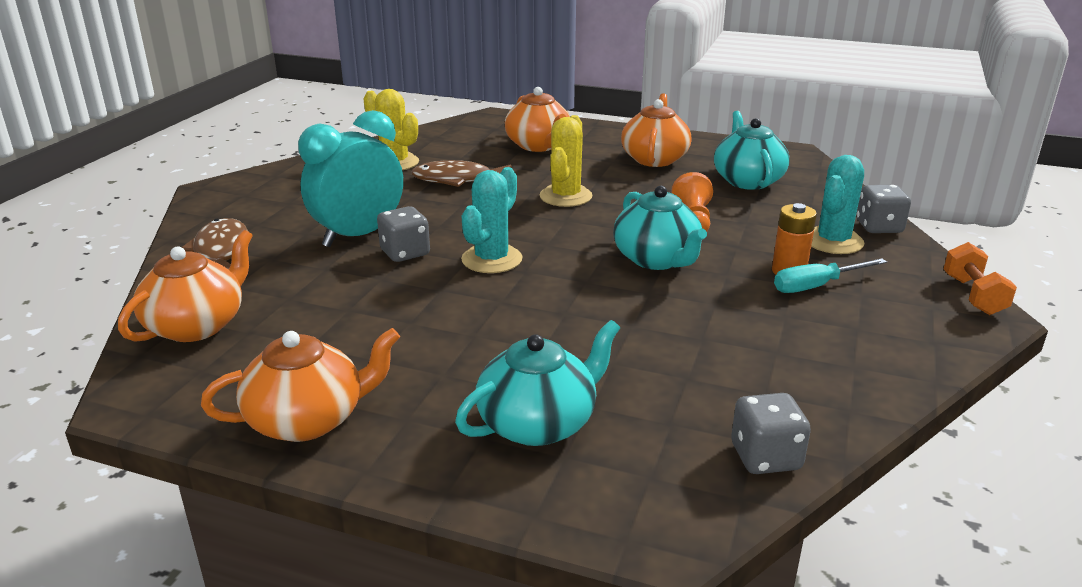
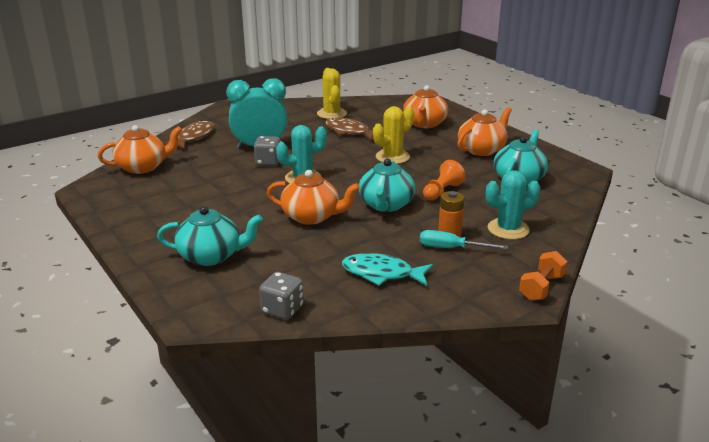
camera: 35 degrees right, 0 degrees up
orange teapot [201,328,400,442] -> orange teapot moved to [267,170,360,225]
grey dice [857,185,911,233] -> none
none -> turquoise fish [342,253,433,286]

